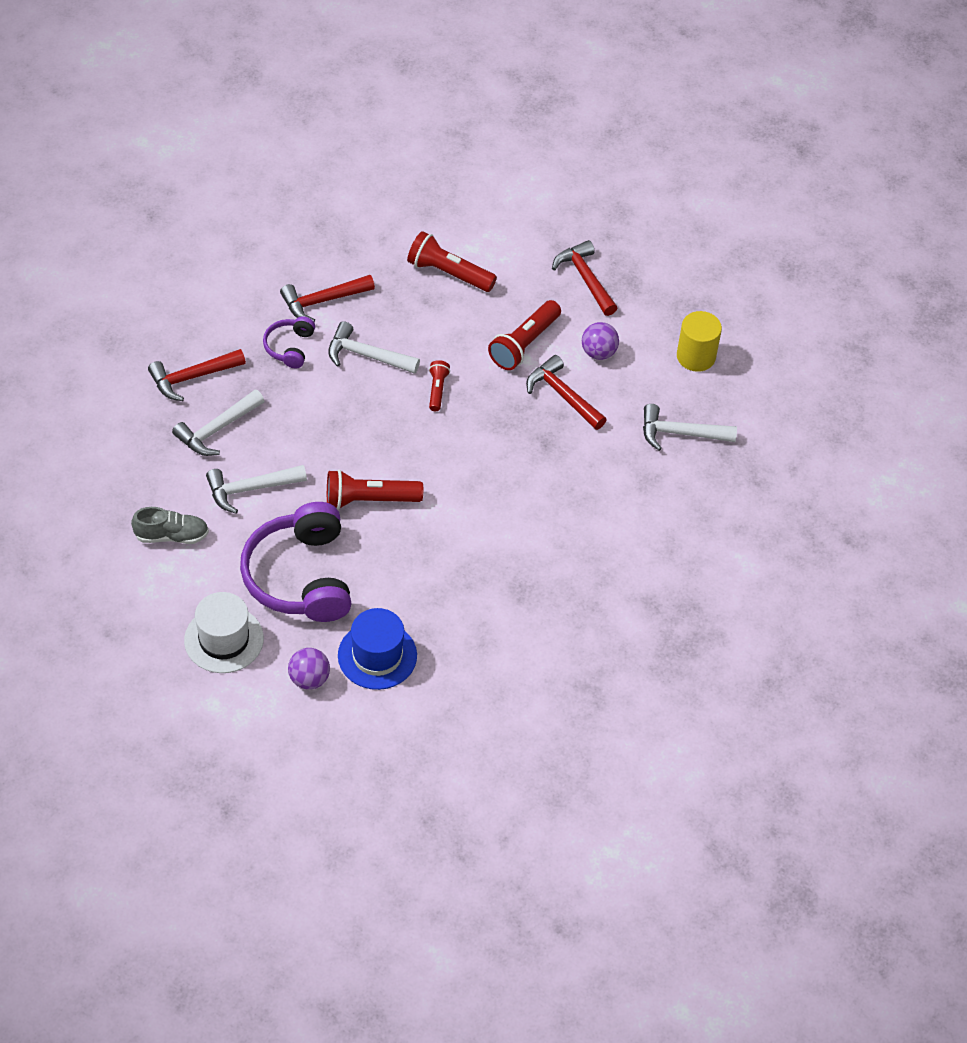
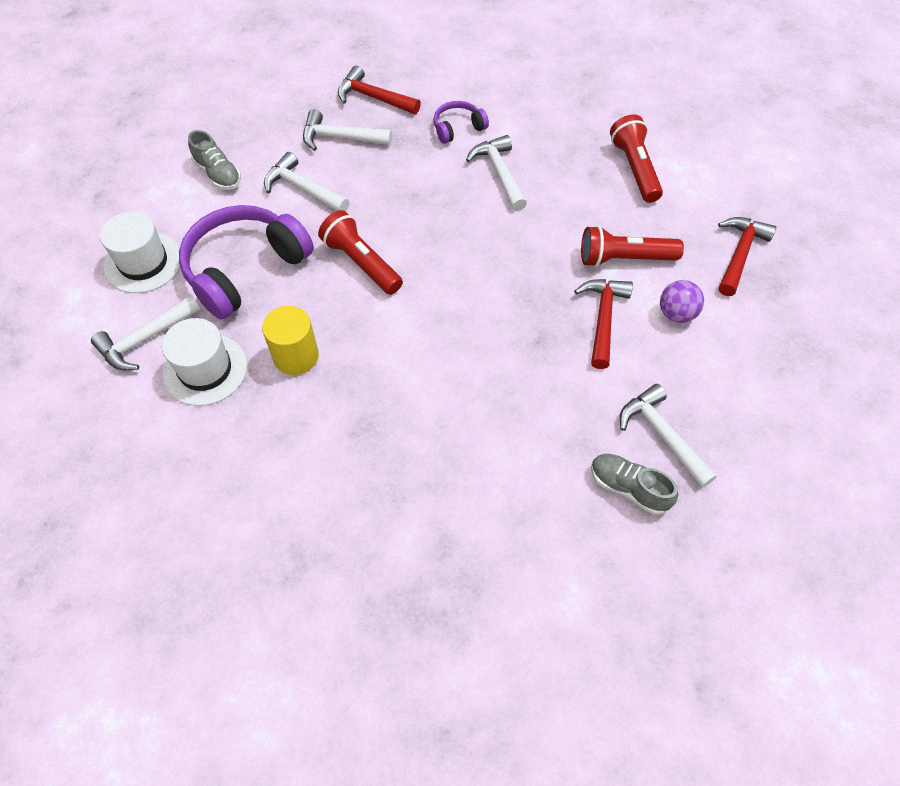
camera: 55 degrees right, 5 degrees up
red hammer [280,275,375,322] -> none
purple ball [288,648,330,689] -> white hammer [91,295,200,371]
blue hat [338,608,417,690] -> white hat [162,318,247,406]
red flashlight [429,360,450,411] -> none
yellow cylinder [677,311,722,372] -> yellow cylinder moved to [262,306,319,375]
none -> grey shoe [591,454,678,515]

